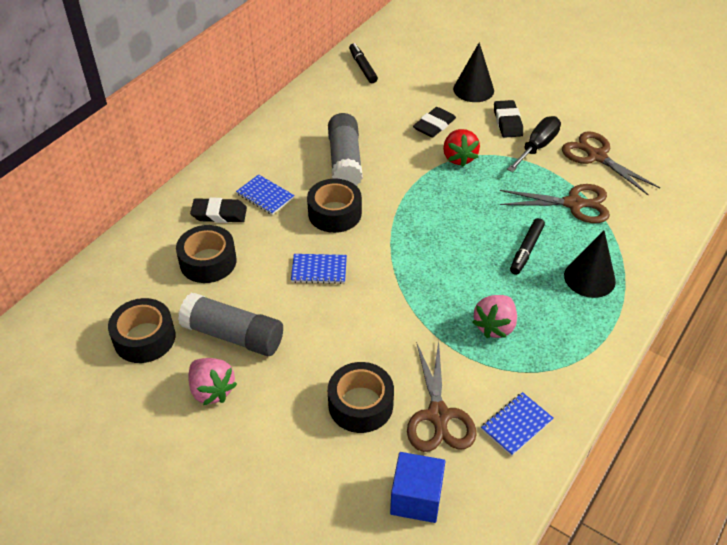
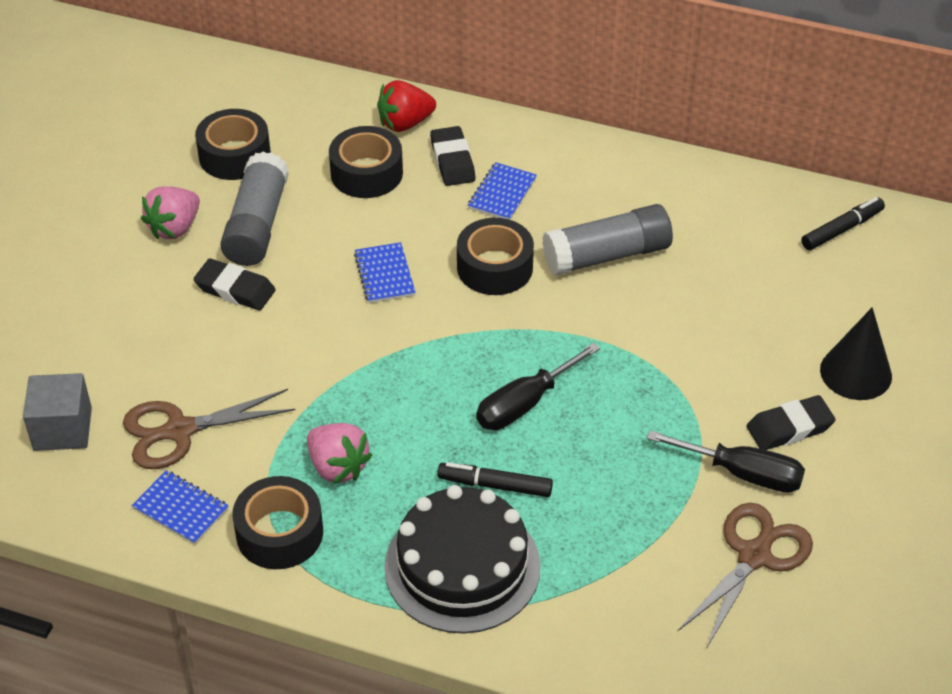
camera: 75 degrees right, 0 degrees up
black tape [328,362,394,433] -> black tape moved to [232,476,323,569]
blue cube [390,452,445,523] -> grey cube [23,373,92,451]
black eraser [413,107,456,137] -> black eraser moved to [194,258,276,310]
red strawberry [443,129,480,167] -> red strawberry moved to [377,80,436,132]
pink strawberry [472,295,517,338] -> pink strawberry turned 150 degrees counterclockwise [307,423,372,484]
brown scissors [500,184,610,223] -> none
black cone [564,231,616,298] -> black cake [384,485,541,634]
none -> black screwdriver [476,343,600,430]

